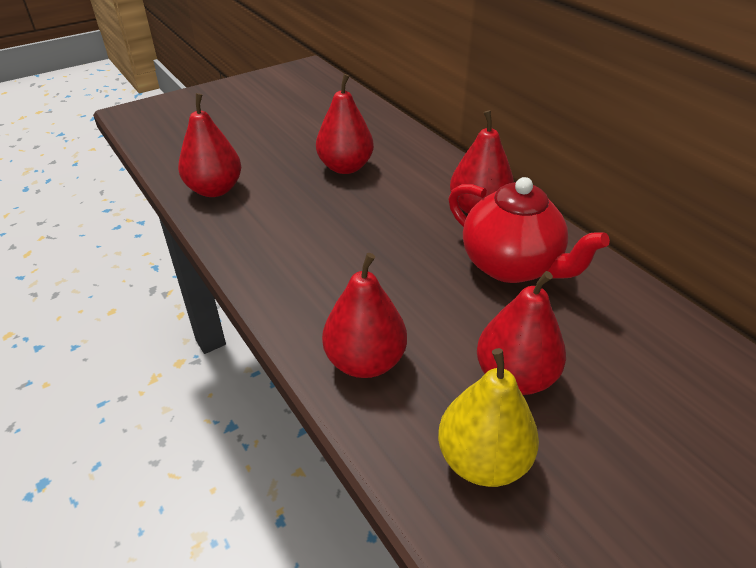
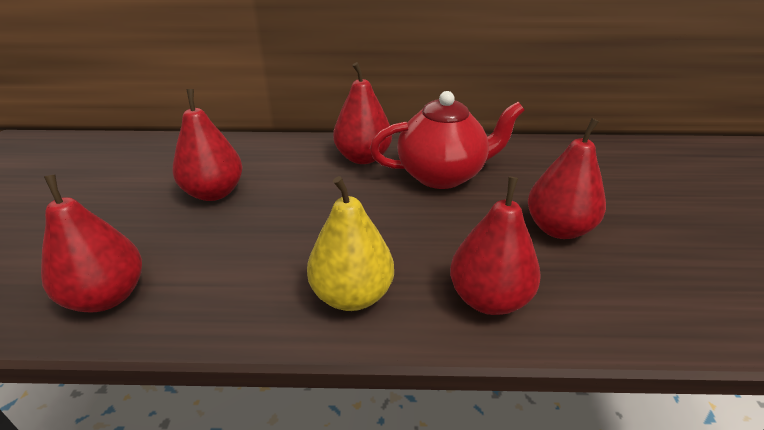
camera: 55 degrees left, 5 degrees down
yellow pear [438,348,539,487] -> yellow pear moved to [307,176,394,311]

